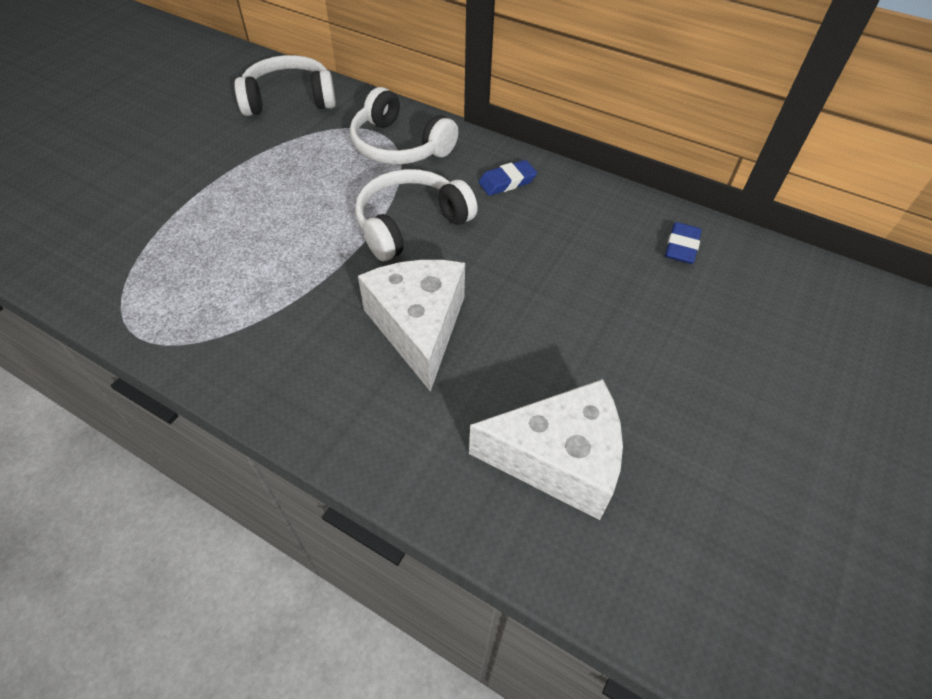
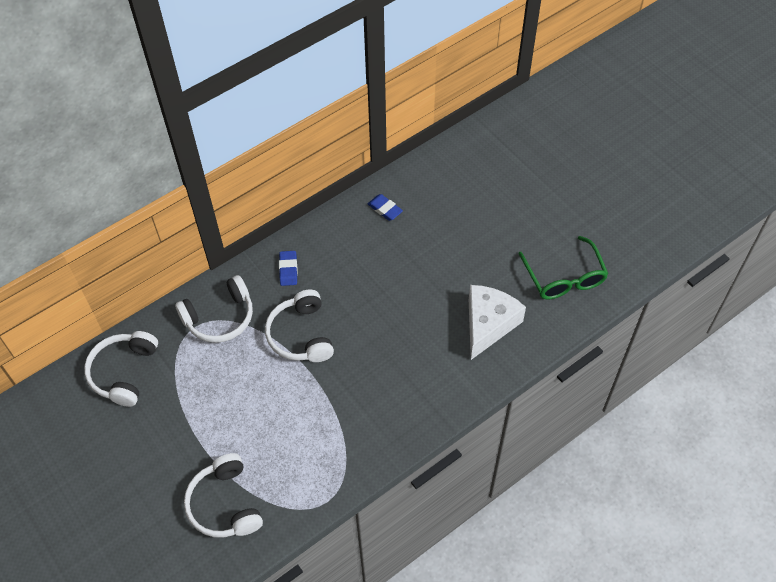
camera: 65 degrees left, 5 degrees up
white cheese [358,260,465,392] -> none
none -> white headphones [184,453,263,537]
none -> green glasses [518,236,608,299]

